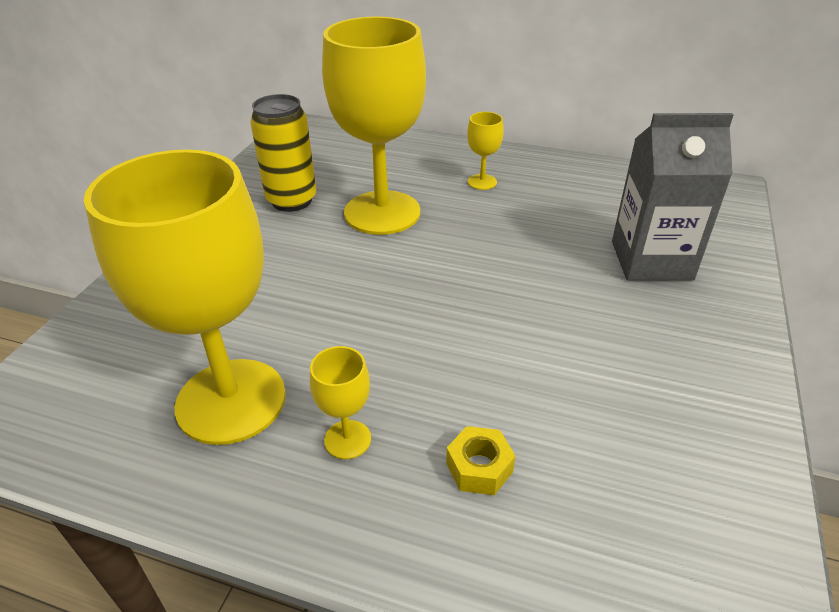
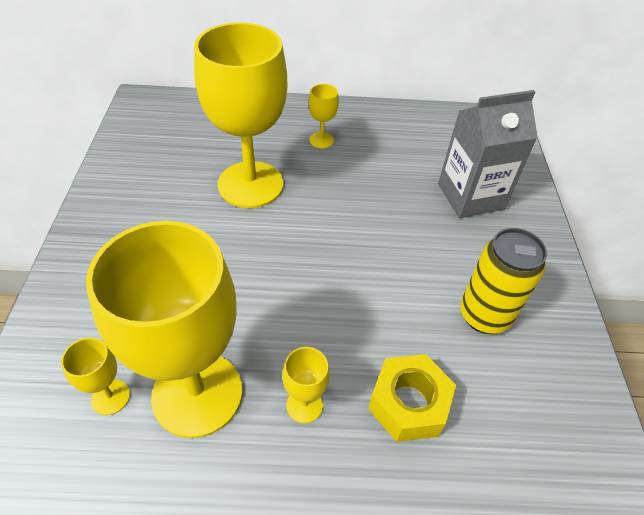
camera: 20 degrees left, 10 degrees up
yellow can [250,94,316,212] -> yellow can moved to [460,228,547,334]
yellow nut [446,426,516,495] -> yellow nut [368,354,456,442], size x1.66
none -> yellow goblet [61,337,130,415]

